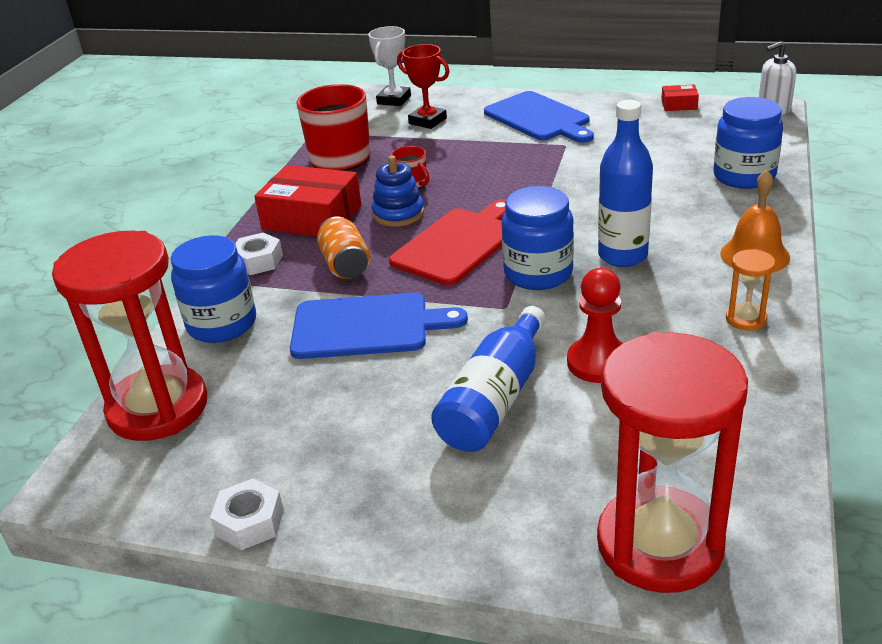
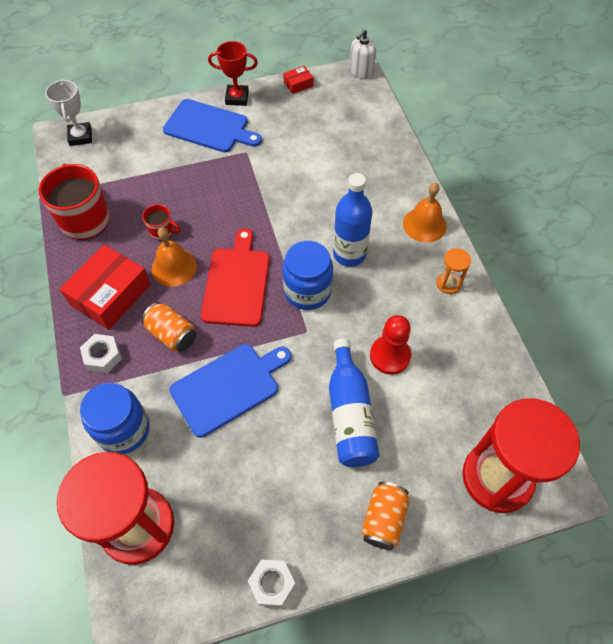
camera: 35 degrees left, 25 degrees up
red box [254,165,362,237] -> red box turned 45 degrees counterclockwise [60,244,151,330]
blue stacking toy [372,155,424,227] -> orange bell [152,227,197,287]
red trophy [397,44,450,129] -> red trophy moved to [208,41,258,106]
blue jar [713,97,783,189] -> none
none -> orange can [361,482,409,550]

